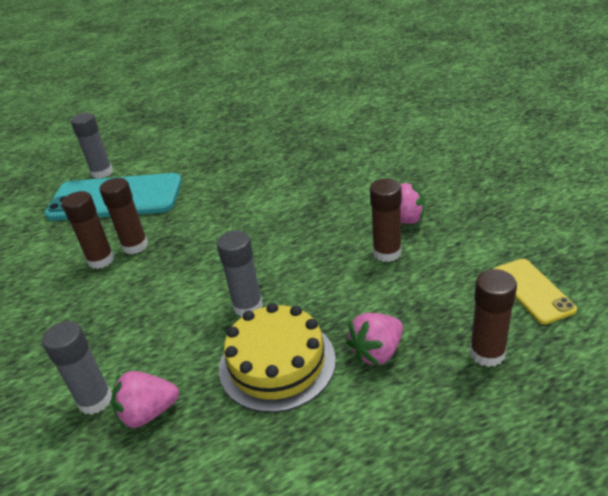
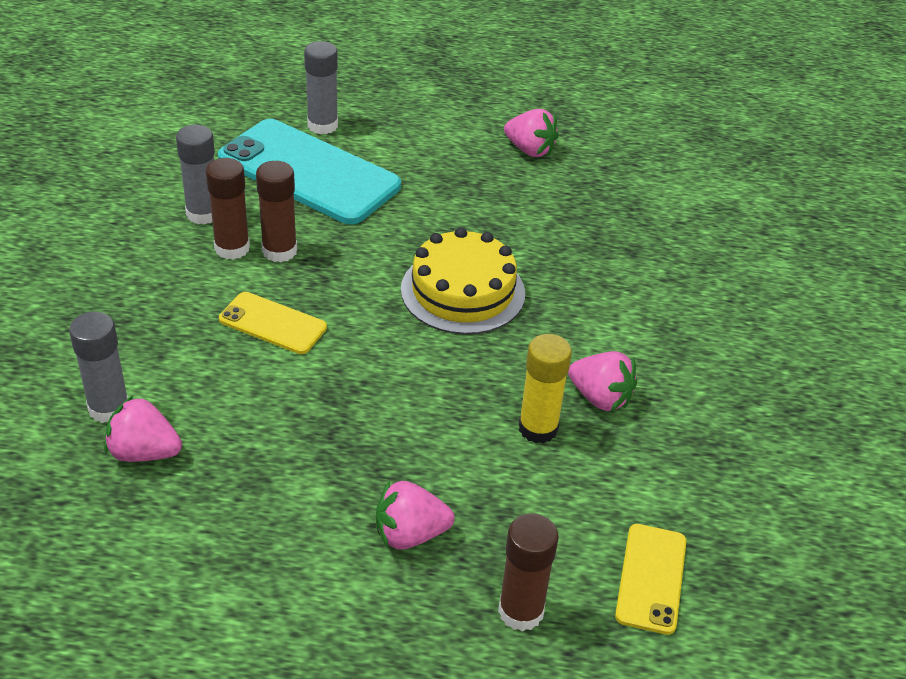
camera: 25 degrees right, 5 degrees up
grey glue stick [217,230,263,317] -> grey glue stick moved to [176,125,215,225]
yellow cake [219,303,336,413] -> yellow cake moved to [401,227,525,335]
brown glue stick [370,178,402,262] -> yellow glue stick [519,334,572,444]
none -> yellow phone [219,292,327,354]
none -> pink strawberry [504,109,559,157]

